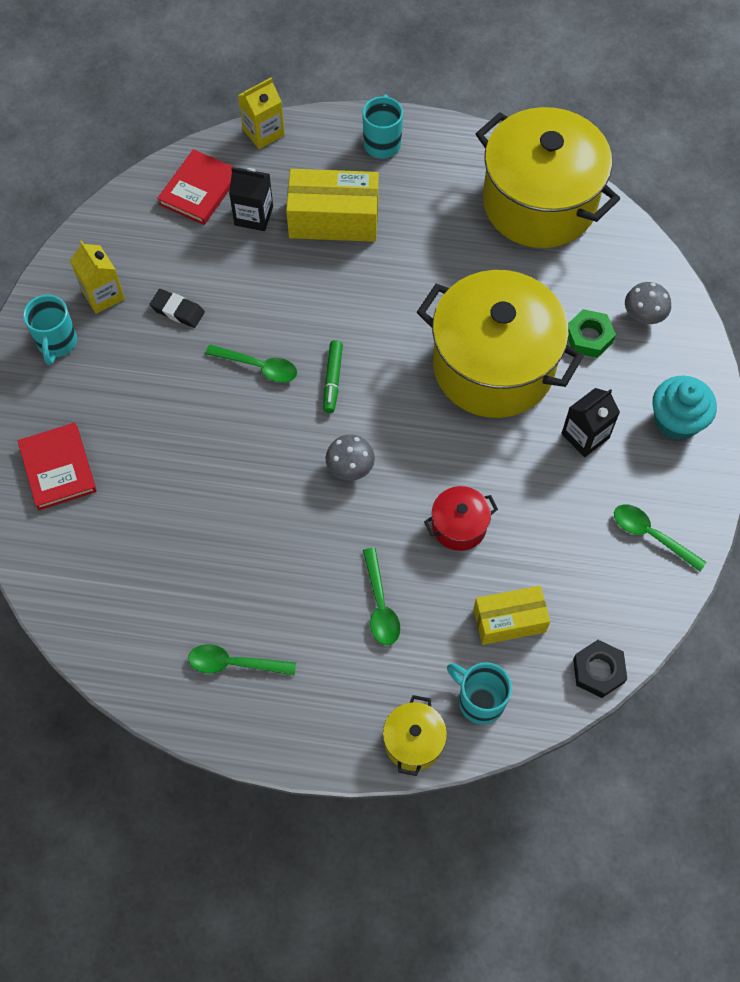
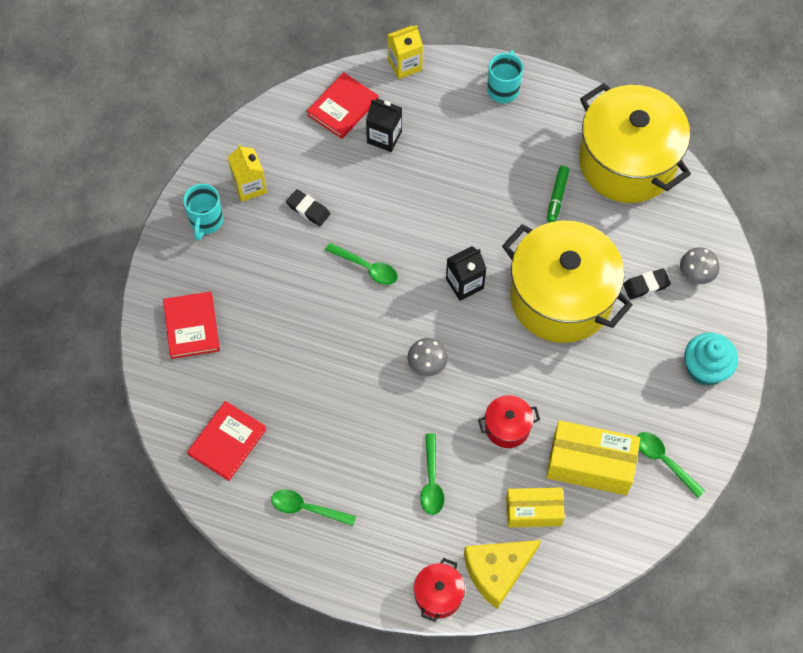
camera: 10 degrees right, 0 degrees up
yellow box [286,169,379,242] -> yellow box moved to [546,420,640,495]
green marker [323,340,343,413] -> green marker moved to [547,166,569,223]
yellow pot [383,695,447,776] -> red pot [414,558,465,622]
turquoise mug [447,662,512,725] -> yellow cheese [464,540,541,609]
black carton [561,388,620,457] -> black carton moved to [446,246,487,301]
green nut [568,309,616,358] -> black eraser [623,268,671,299]
black nut [573,640,627,698] -> none
none -> red book [187,401,267,481]

